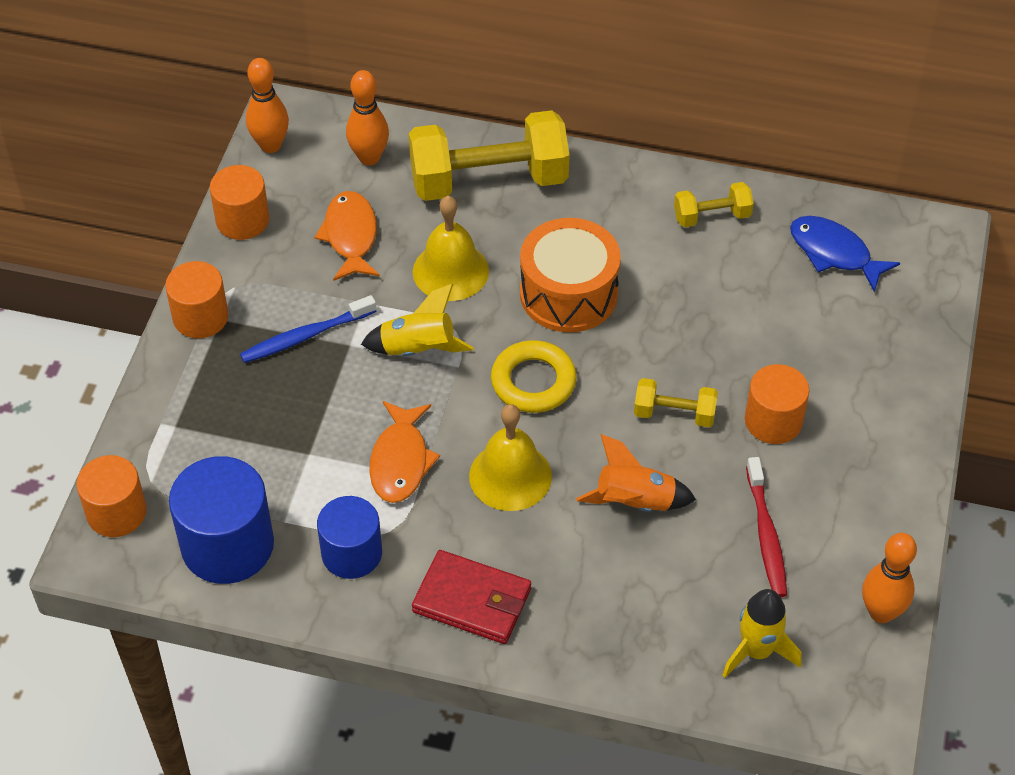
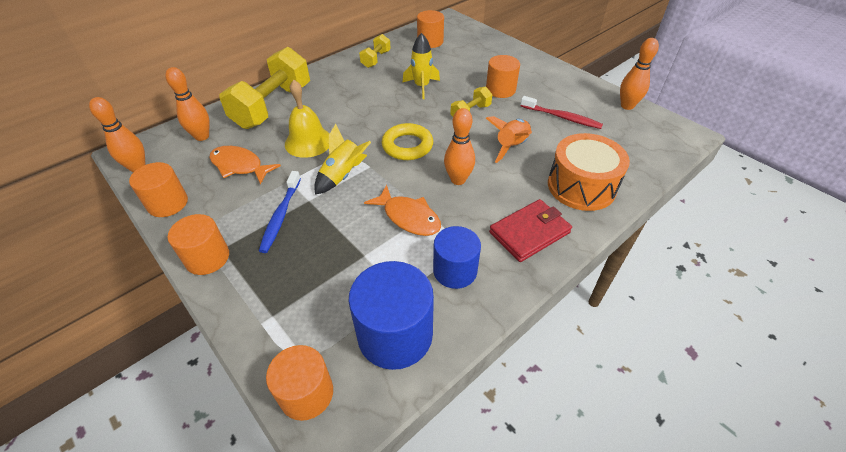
camera: 55 degrees left, 5 degrees down
yellow bell [469,404,552,511] -> orange bowling pin [444,108,475,185]
orange drum [520,218,621,332] -> orange drum moved to [548,133,630,211]
yellow rocket [722,589,802,678] -> yellow rocket moved to [402,33,440,99]
blue fish [790,216,900,292] -> orange cylinder [417,10,444,48]

